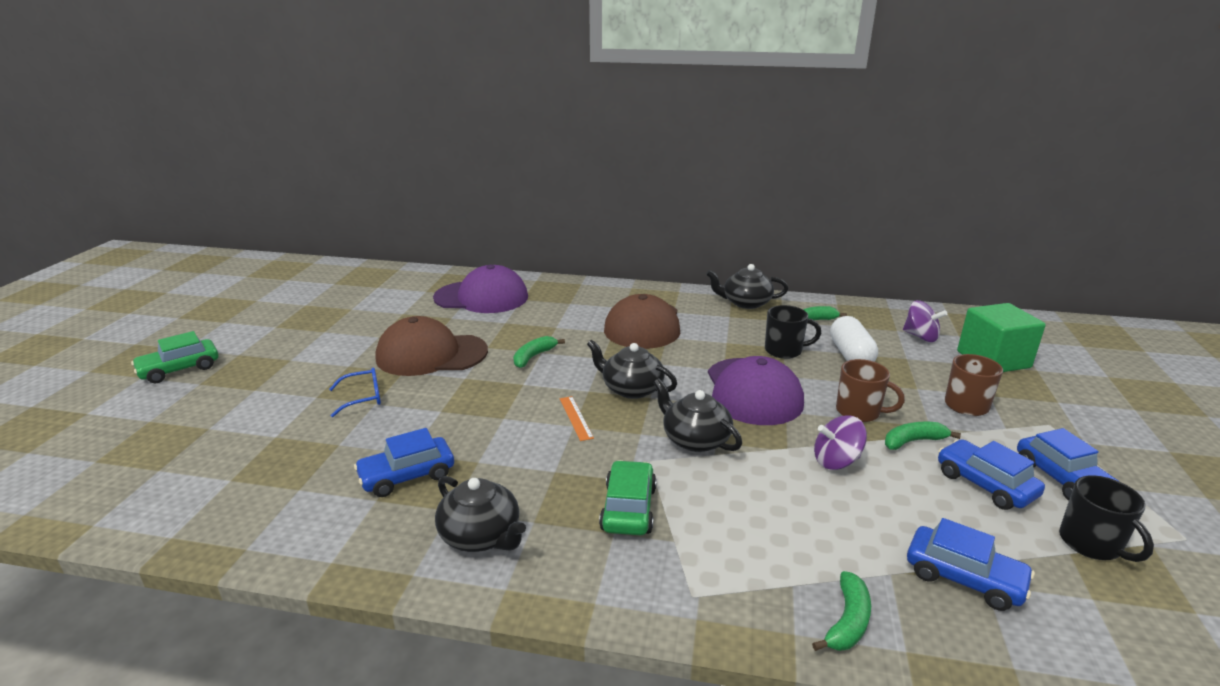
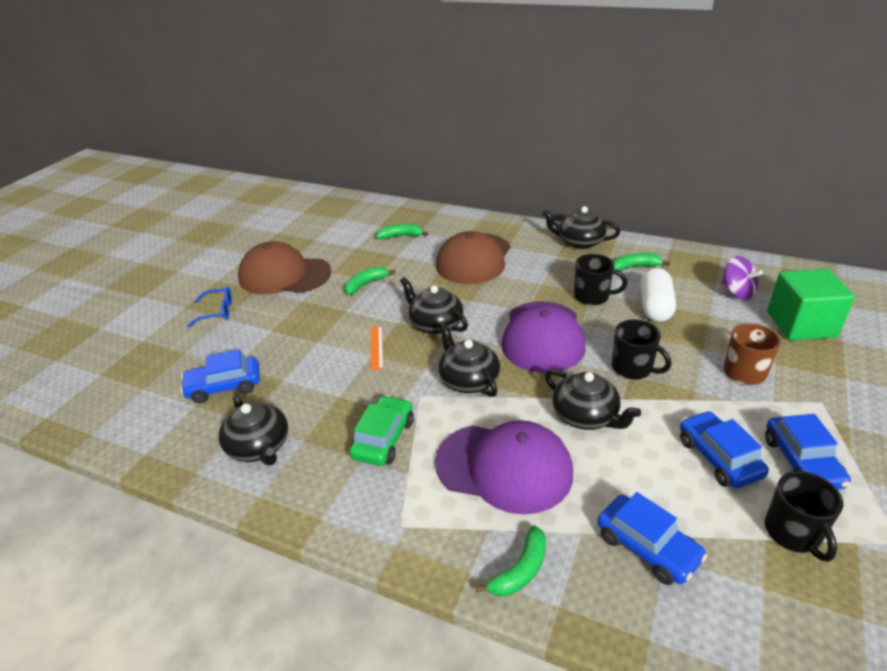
camera: 15 degrees right, 10 degrees up
green car [131,331,219,383] -> none
purple cap [433,264,528,313] -> purple cap moved to [435,420,573,515]
purple spinning top [814,415,867,470] -> black teapot [545,369,641,430]
brown mug [836,359,905,422] -> black mug [612,319,671,380]
green banana [885,422,961,450] -> green banana moved to [376,224,429,239]

